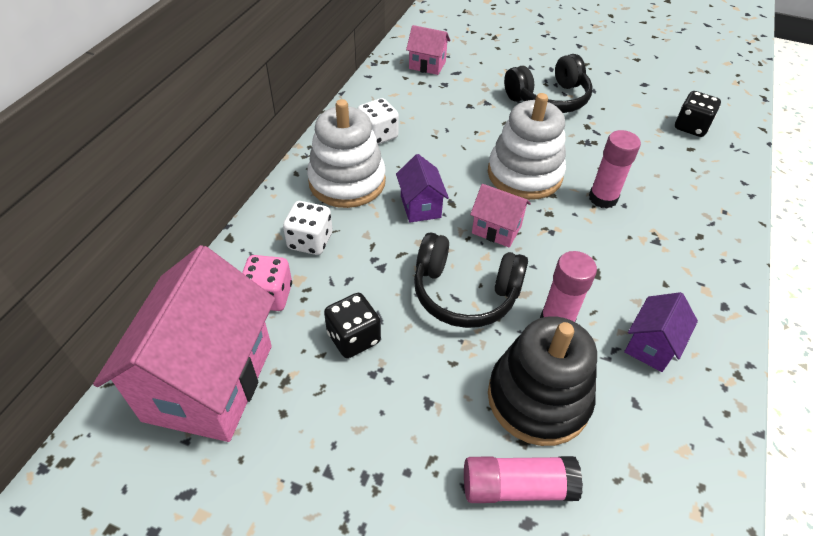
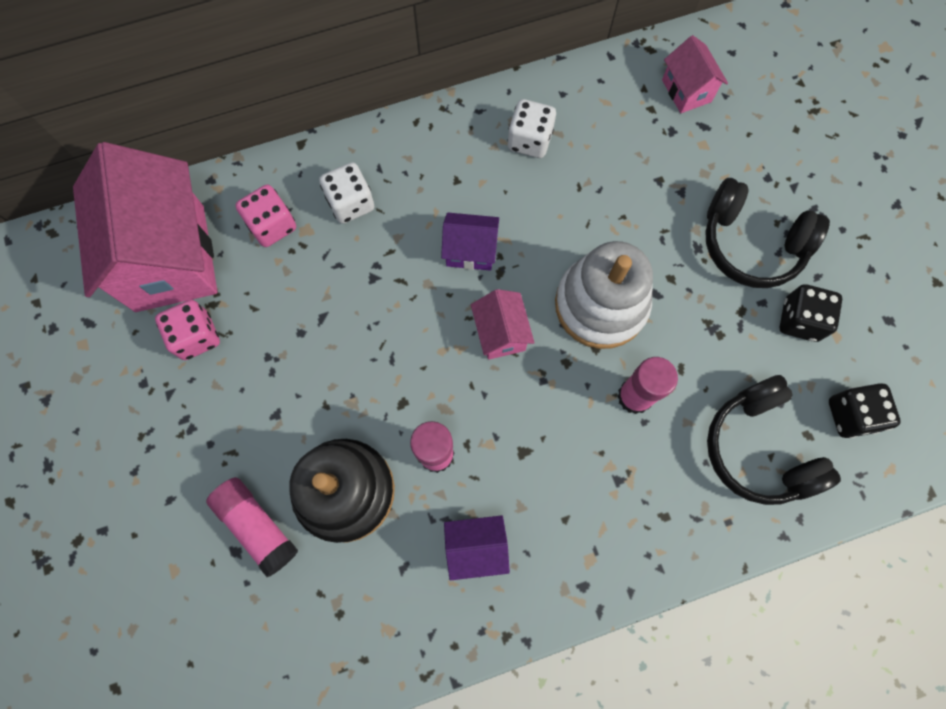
camera: 50 degrees right, 25 degrees up
pink house [93,245,275,442] -> pink house turned 75 degrees counterclockwise [73,142,217,312]
white stacking toy [307,99,386,208] -> none
black dice [324,293,381,358] -> black dice moved to [780,284,842,342]
purple house [396,154,449,222] -> purple house turned 60 degrees clockwise [441,213,499,271]
black headphones [414,233,528,328] -> black headphones moved to [707,375,841,505]
none -> pink dice [155,300,220,360]

